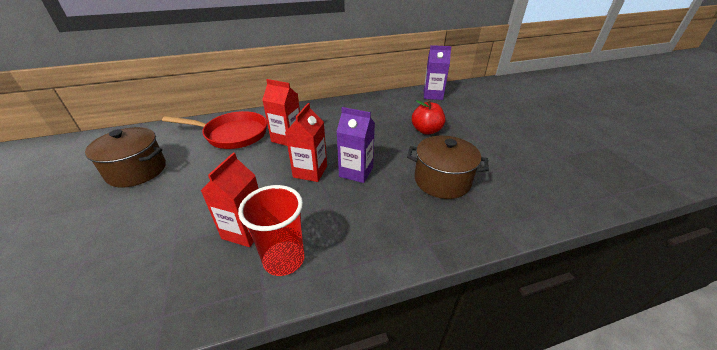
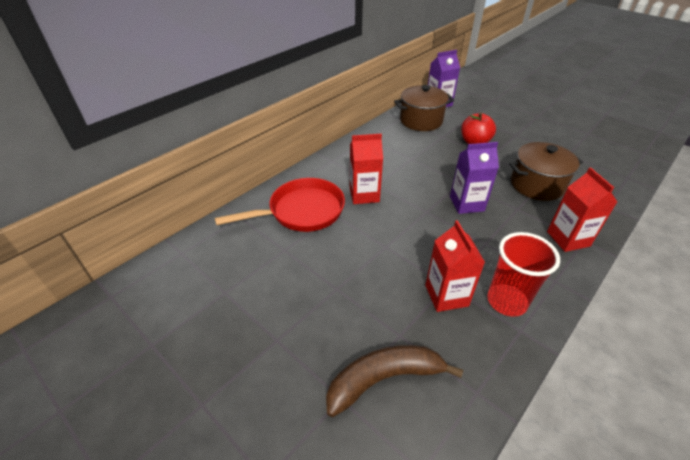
camera: 30 degrees left, 5 degrees up
brown pot [85,127,166,188] -> brown pot moved to [394,85,454,131]
red carton [285,103,327,182] -> red carton moved to [547,167,617,252]
none -> brown banana [326,345,463,417]

